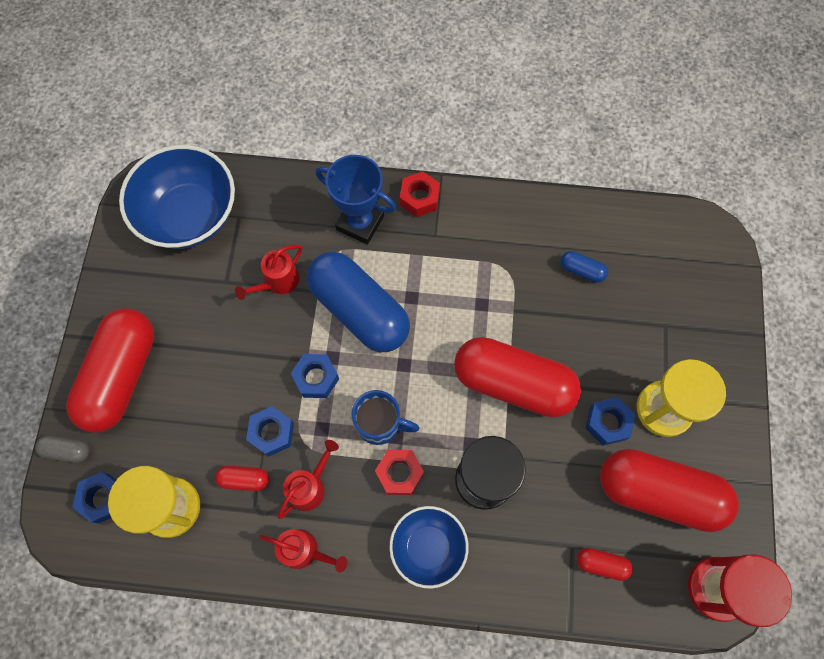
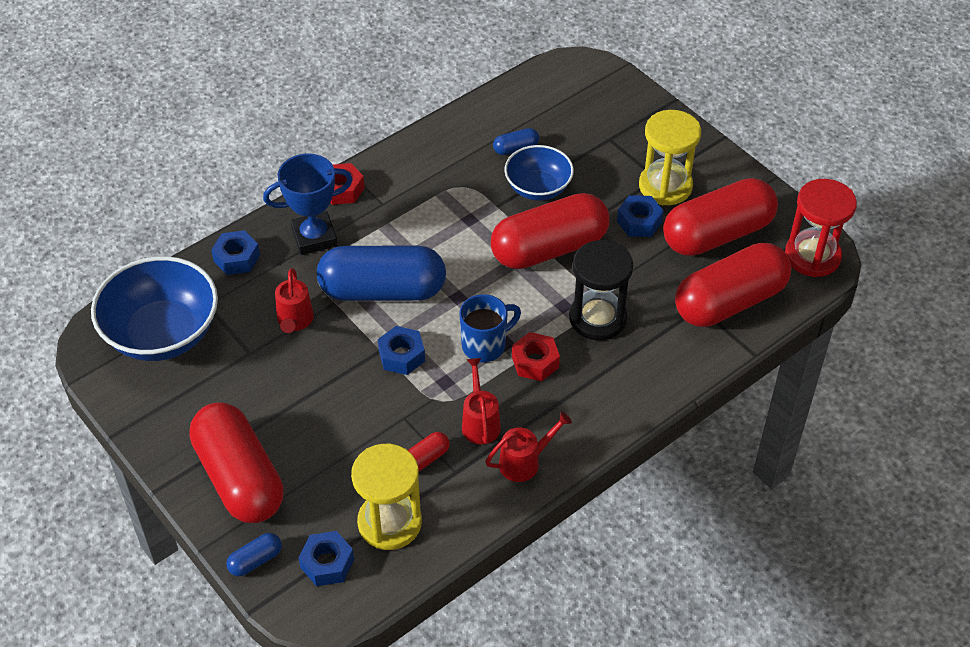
camera: 45 degrees left, 20 degrees down
grey capsule [35,436,89,463] -> blue capsule [226,533,282,576]
blue nut [246,406,294,457] -> blue nut moved to [211,230,260,275]
blue bowl [389,506,469,589] -> blue bowl moved to [504,145,574,201]
red capsule [577,548,633,581] -> red capsule [675,243,792,327], size x2.47

